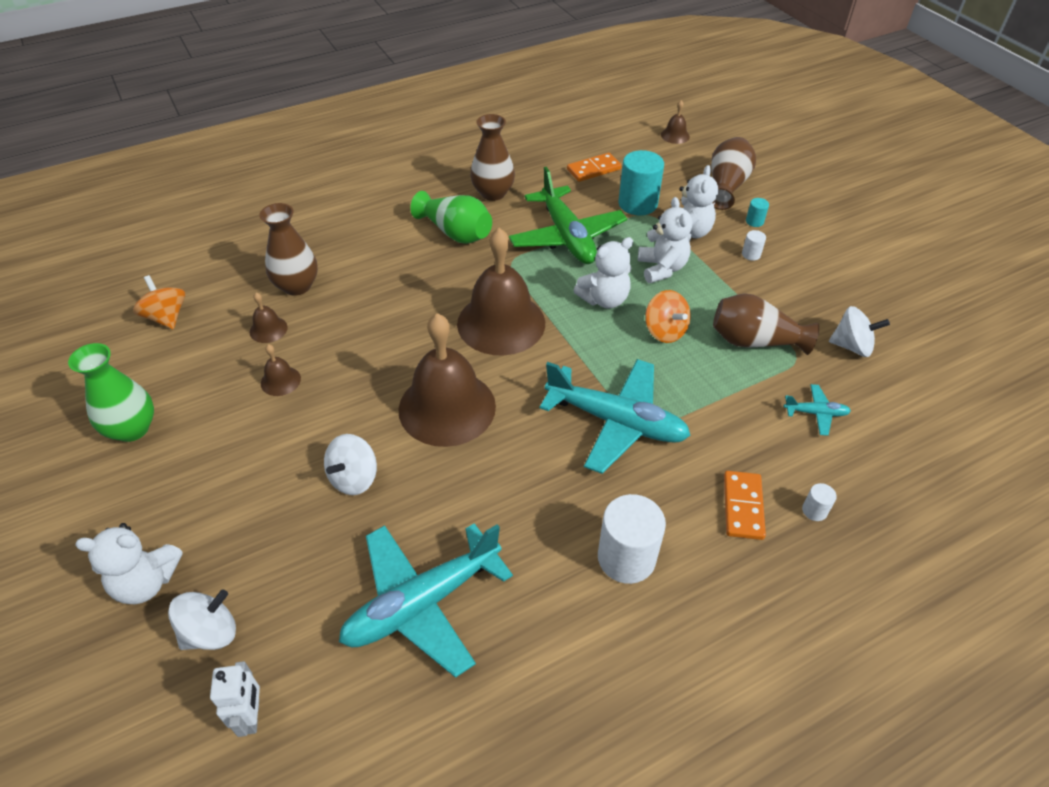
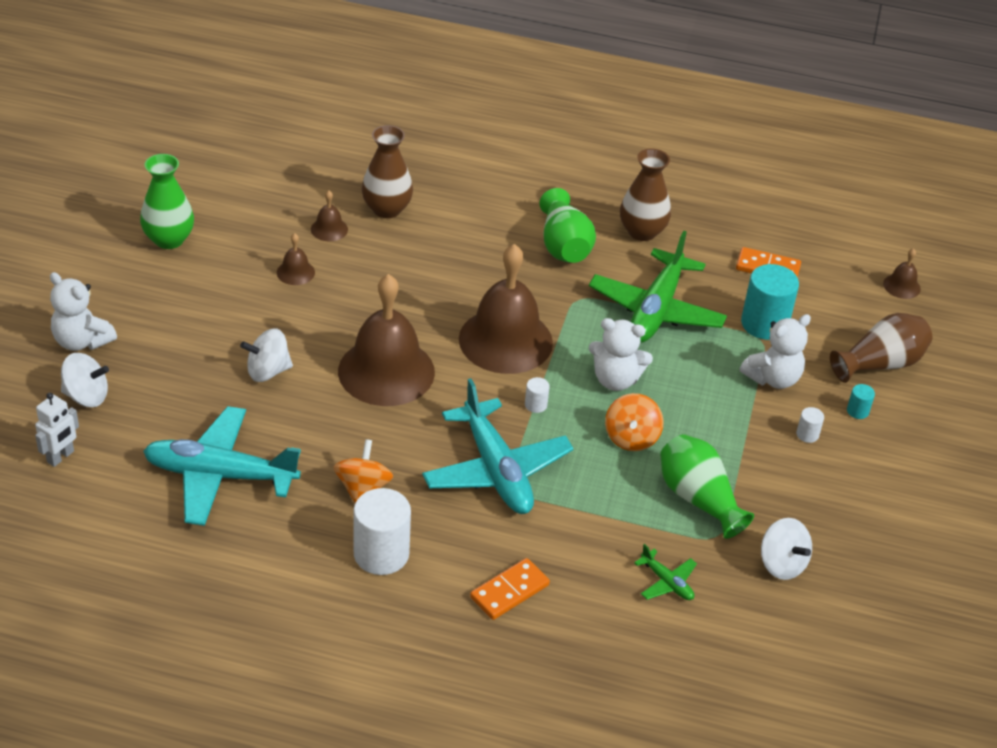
camera: 40 degrees right, 5 degrees down
orange spinning top [133,275,185,329] -> orange spinning top moved to [333,439,393,503]
white teddy bear [638,197,693,283] -> none
brown vase [713,293,819,355] -> green vase [660,434,754,539]
turquoise plane [784,384,851,436] -> green plane [634,544,697,600]
white cylinder [802,483,837,521] -> white cylinder moved to [525,377,550,413]

